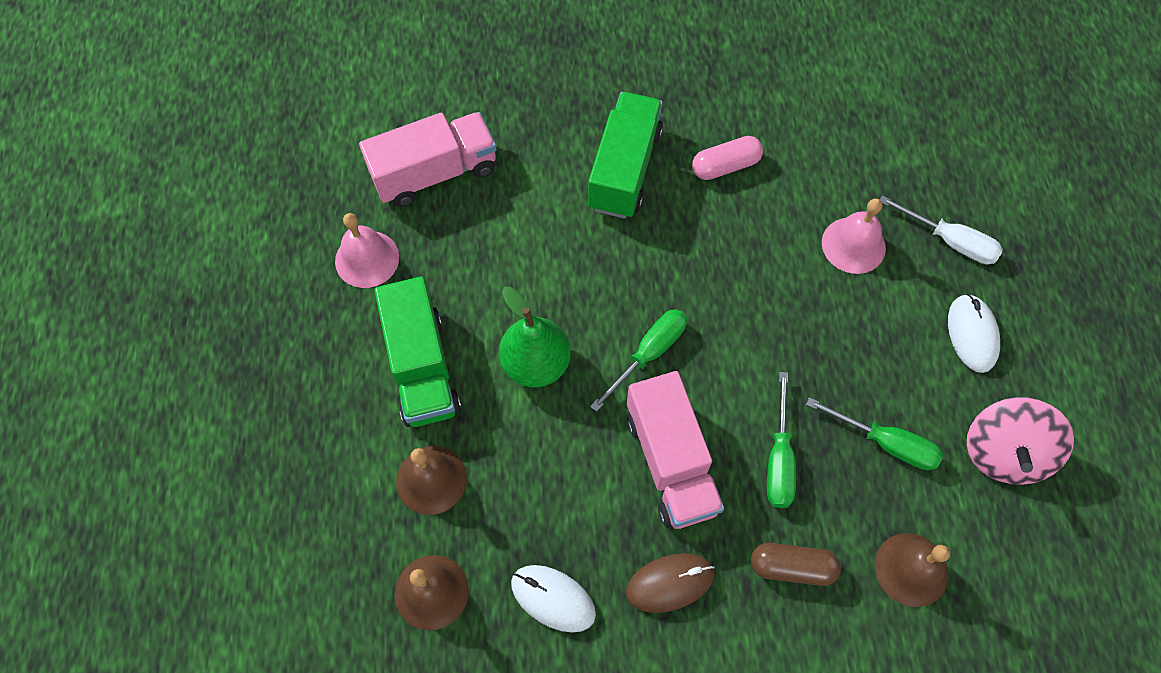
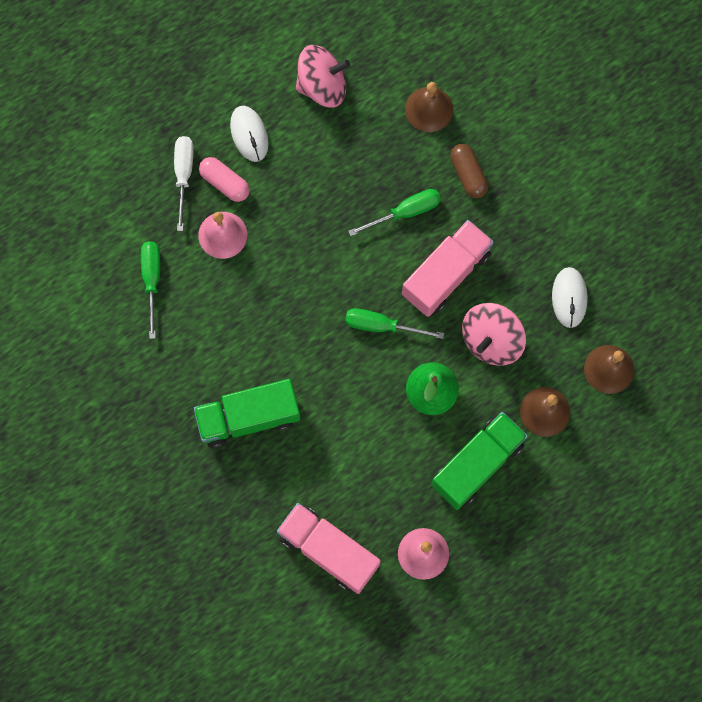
camera: 120 degrees left, 10 degrees up
brown mouse [626,553,715,613] -> none
pink capsule [692,136,763,180] -> pink capsule moved to [199,157,250,202]
green screwdriver [806,397,943,470] -> green screwdriver moved to [141,241,160,339]
white mouse [948,294,1000,373] -> white mouse turned 75 degrees counterclockwise [230,106,269,162]
none -> pink spinning top [462,303,526,366]

